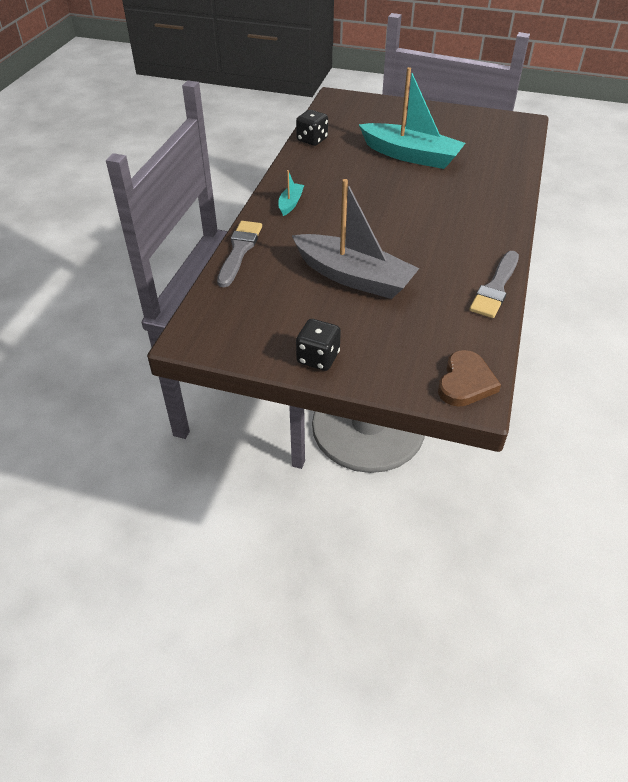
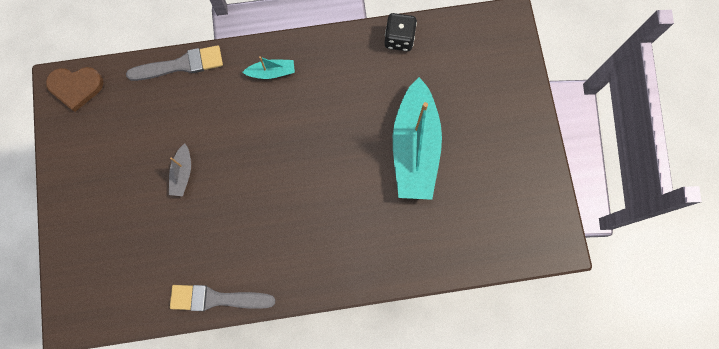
camera: 65 degrees right, 30 degrees up
grey boat [292,179,419,299] -> grey boat [169,143,191,196], size x0.43
black dice [296,319,341,371] -> none
brown heart [438,350,501,407] -> brown heart moved to [46,67,104,112]

